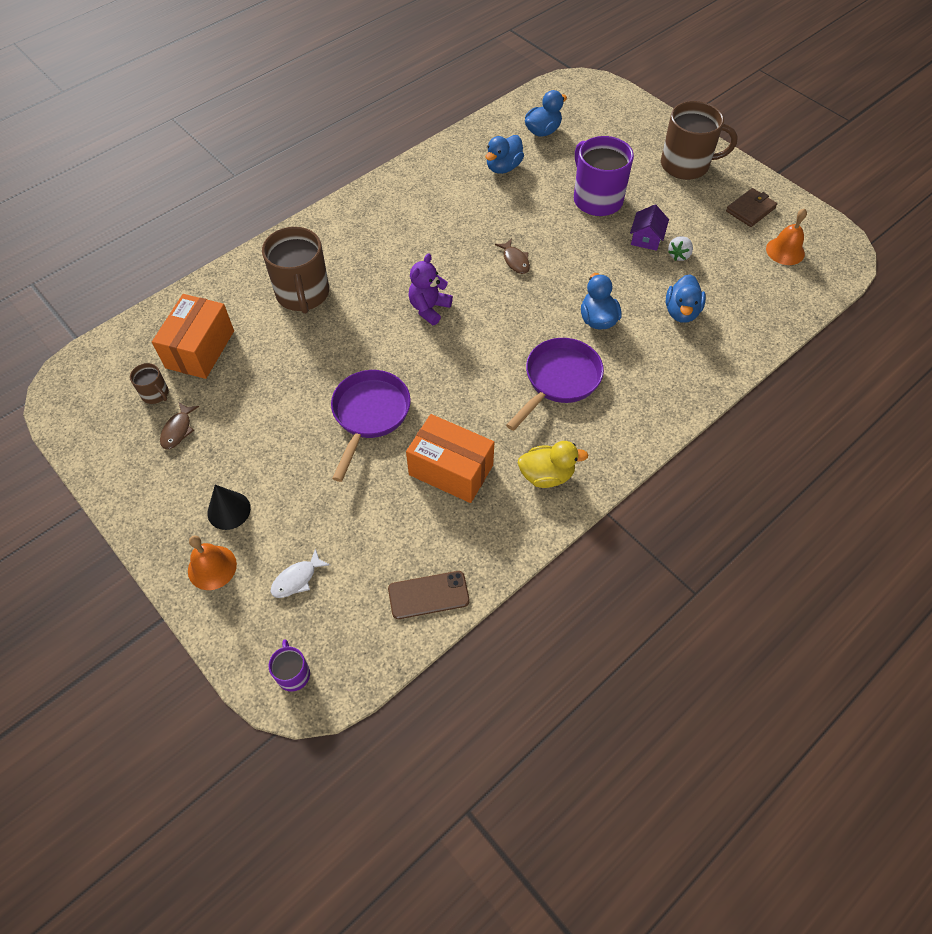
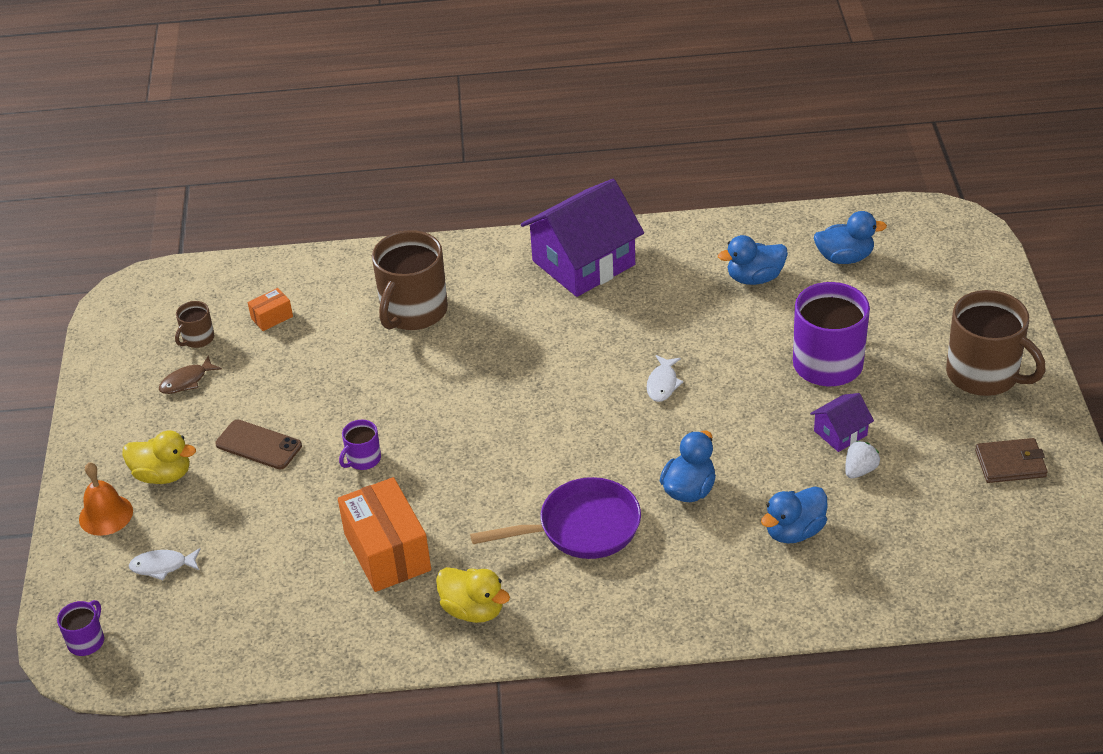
camera: 40 degrees right, 15 degrees down
brown mug [130,363,169,404] -> brown mug turned 45 degrees clockwise [175,301,214,348]
orange box [152,294,234,379] -> orange box [248,288,293,331], size x0.46
black cone [207,485,251,530] -> yellow duck [122,431,196,484]
purple pan [331,370,411,482] -> purple mug [339,420,381,470]
brown phone [388,571,469,619] -> brown phone moved to [215,420,302,469]
purple teddy bear [408,253,453,325] -> none
brown fish [495,238,530,274] -> white fish [647,355,684,402]
white strawberry [668,236,693,261] -> white strawberry turned 150 degrees clockwise [845,441,880,479]
orange bell [766,209,807,265] -> none
none -> purple house [521,179,644,297]

